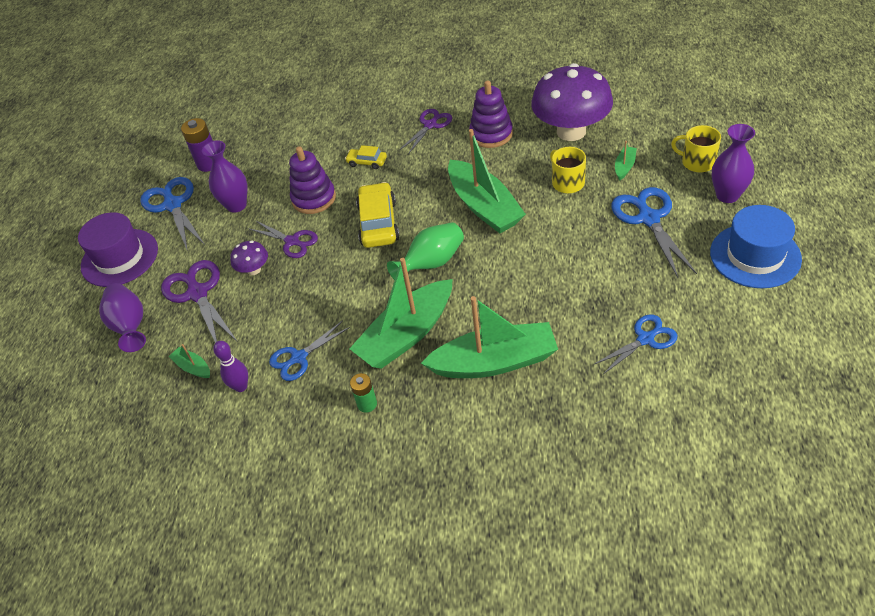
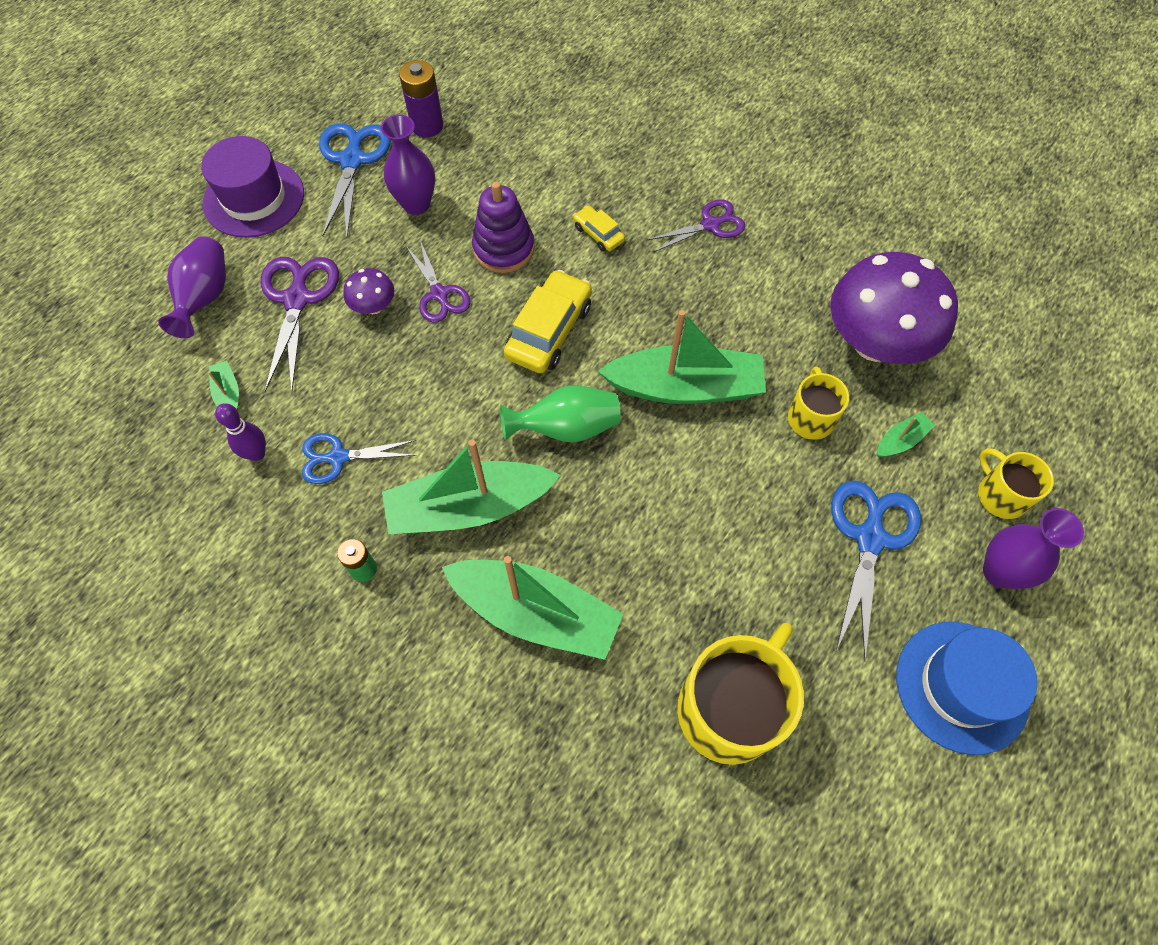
camera: 25 degrees right, 15 degrees up
green boat [448,129,526,233] -> green boat turned 90 degrees counterclockwise [598,310,766,404]
purple stacking toy [469,80,513,148] -> none
blue scissors [593,314,677,374] -> yellow mug [677,623,804,765]

